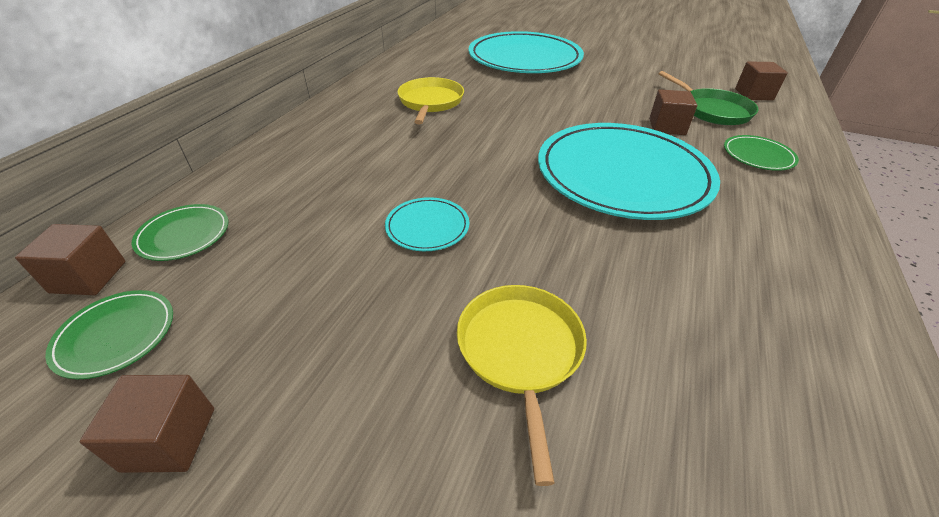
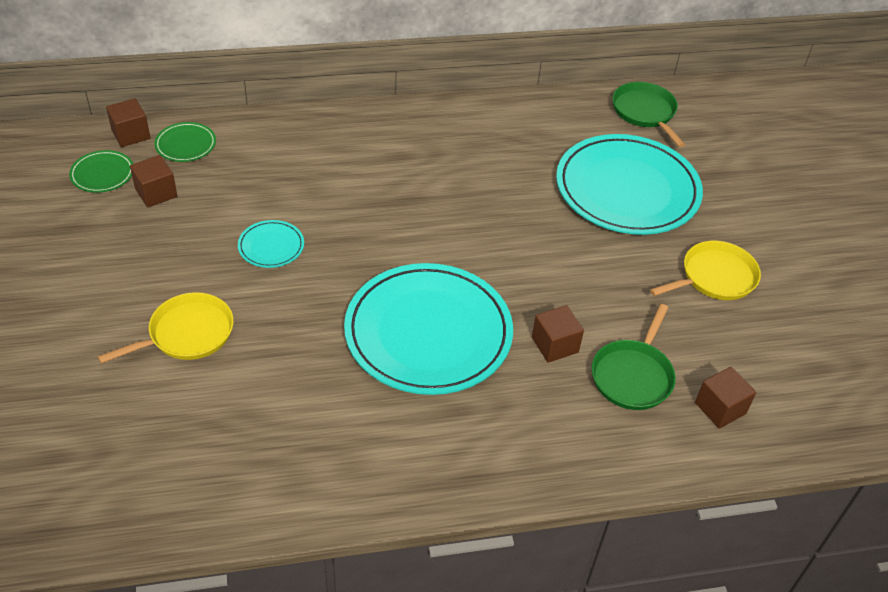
camera: 55 degrees right, 5 degrees up
brown cube [80,375,214,473] -> brown cube moved to [130,155,177,207]
yellow pan [397,77,464,124] -> yellow pan moved to [650,241,761,300]
green plate [724,135,799,171] -> none
none -> green pan [612,82,685,147]

